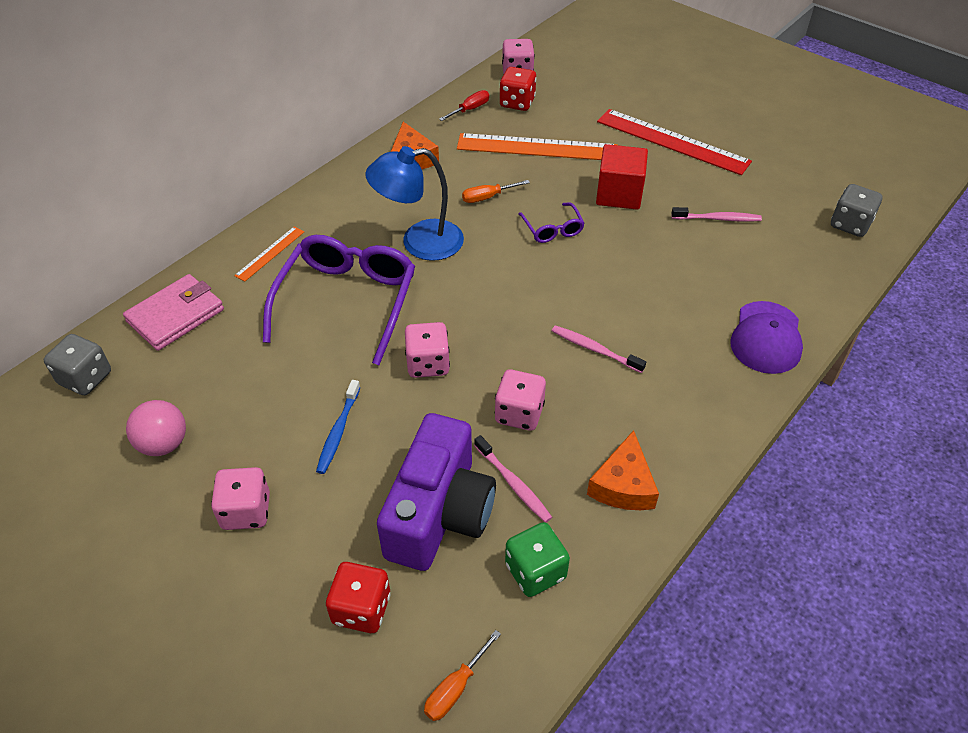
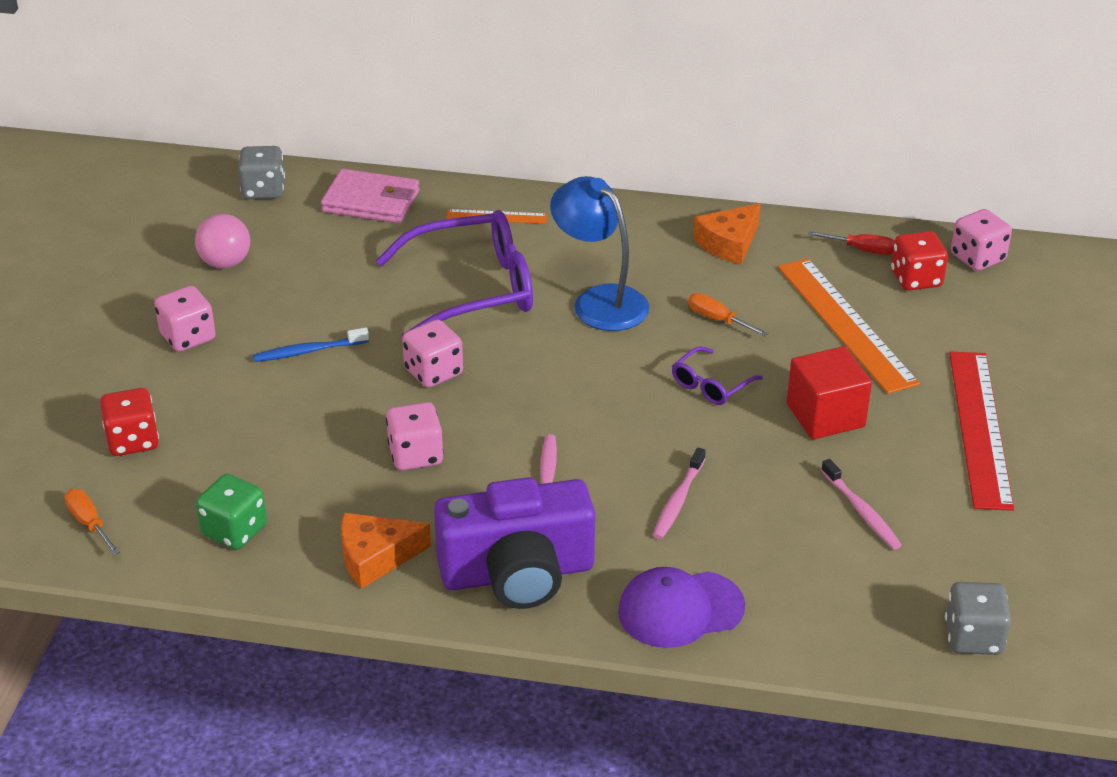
camera: 60 degrees right, 10 degrees down
purple camera [377,413,496,571] -> purple camera moved to [434,477,595,609]
orange screwdriver [424,630,501,721] -> orange screwdriver turned 45 degrees clockwise [65,489,120,555]
pink toothbrush [474,435,552,523] -> pink toothbrush moved to [653,448,706,539]

